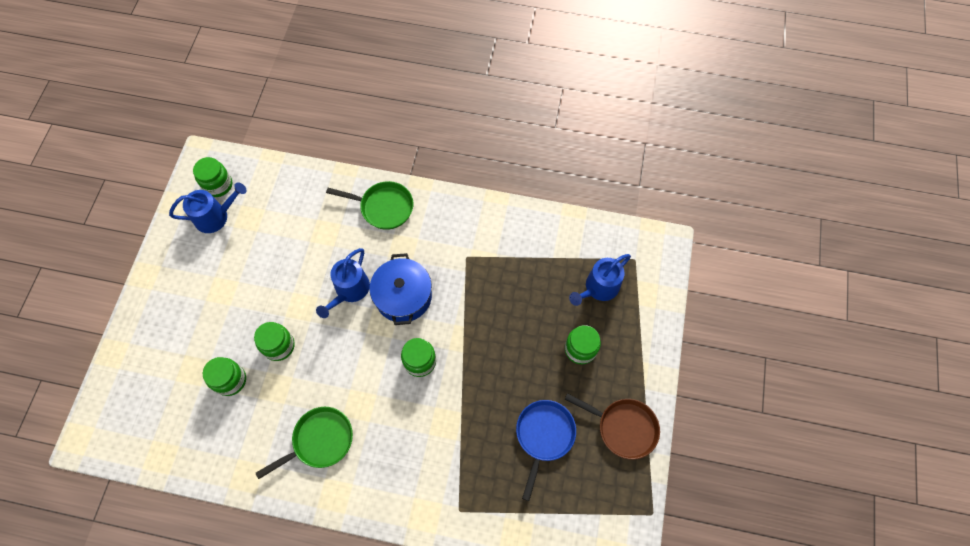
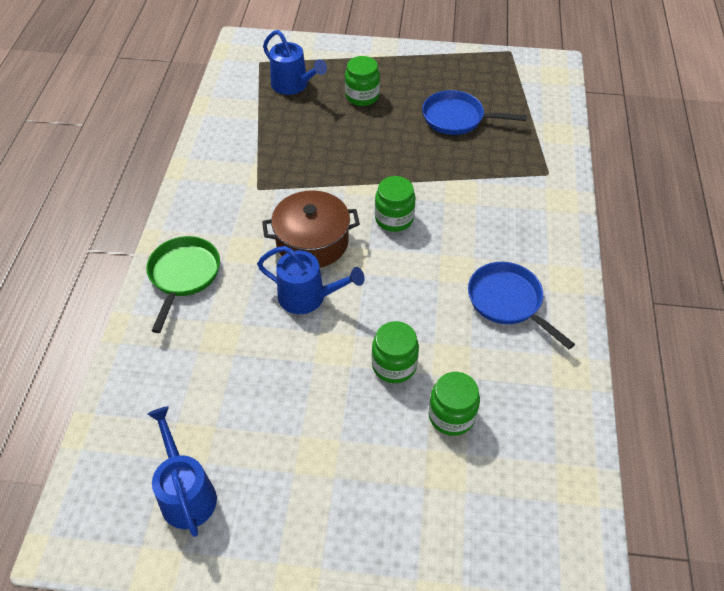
camera: 95 degrees left, 15 degrees down
green jar [193,157,232,197] -> none
green pan [255,407,353,479] -> blue pan [468,262,575,349]
blue pot [369,253,432,325] -> brown pot [262,190,360,268]
brown pan [565,393,660,460] -> none

